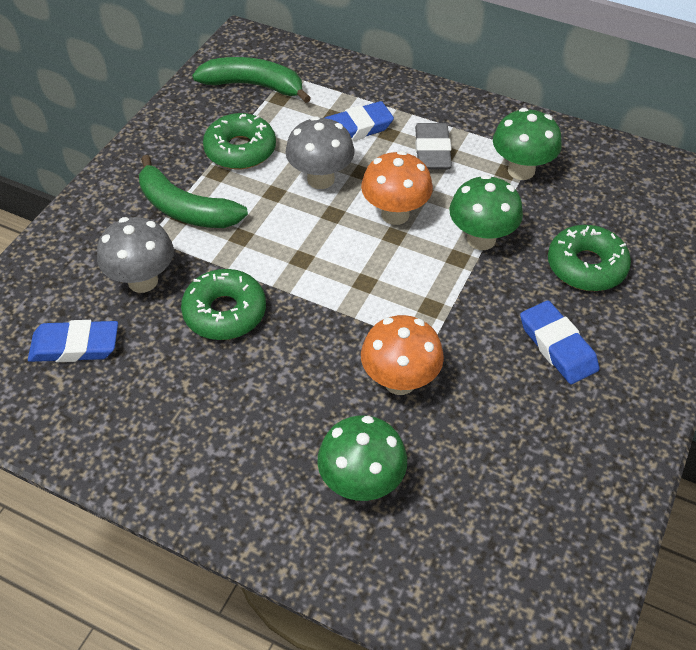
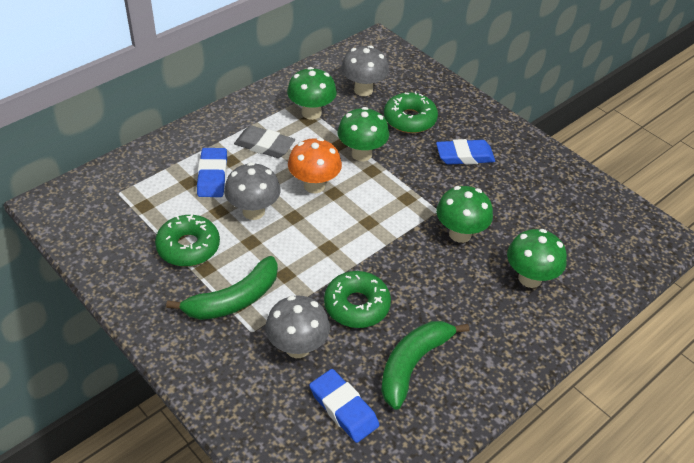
camera: 70 degrees left, 5 degrees down
blue eraser [28,320,118,362] -> blue eraser turned 60 degrees counterclockwise [309,369,379,443]
green banana [192,57,311,103] -> green banana moved to [381,321,469,410]
orange mushroom [361,315,444,395] -> green mushroom [436,186,493,243]
none -> grey mushroom [341,45,389,96]

